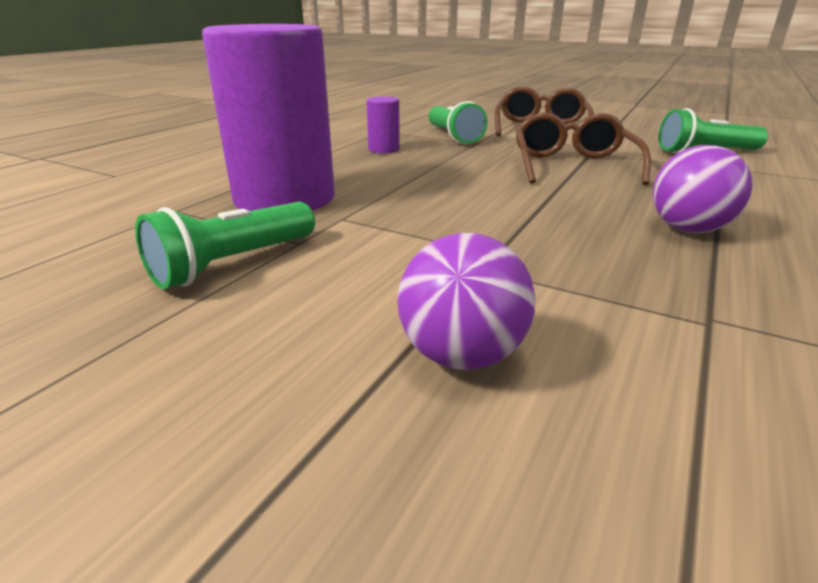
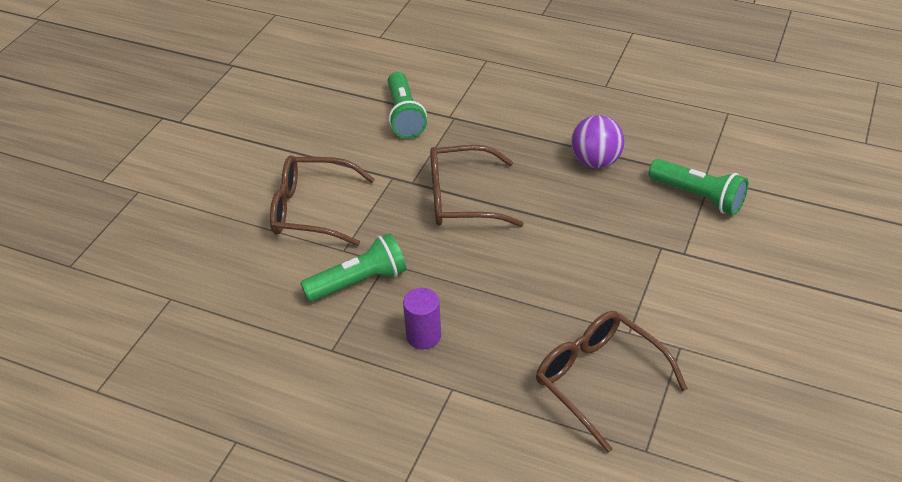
camera: 95 degrees left, 15 degrees up
green flashlight [135,202,315,289] -> green flashlight moved to [648,159,749,215]
purple cylinder [202,24,335,211] -> brown glasses [536,311,688,453]
purple ball [397,233,536,370] -> none

